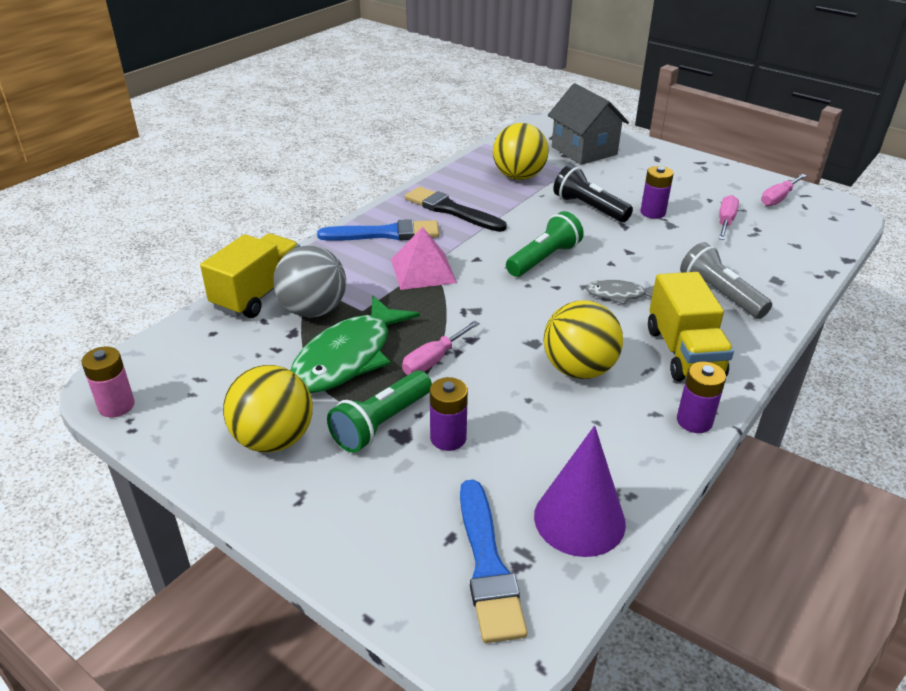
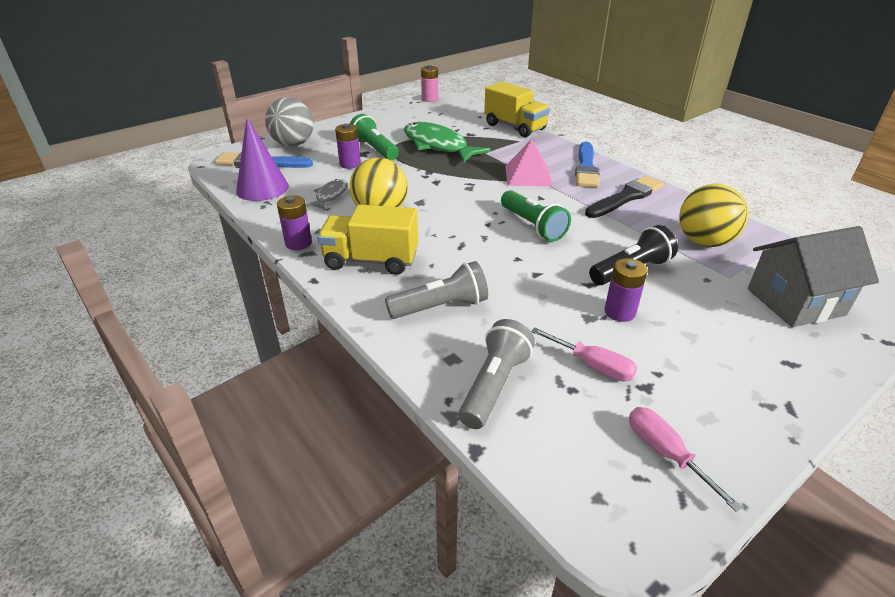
camera: 105 degrees right, 0 degrees up
yellow ball [223,365,313,453] -> none
grey ball [273,245,346,318] -> grey ball moved to [265,98,314,146]
pink screwdriver [402,321,480,375] -> none
grey fish [585,280,654,305] -> grey fish moved to [306,179,348,210]
none -> grey flashlight [458,319,535,429]

